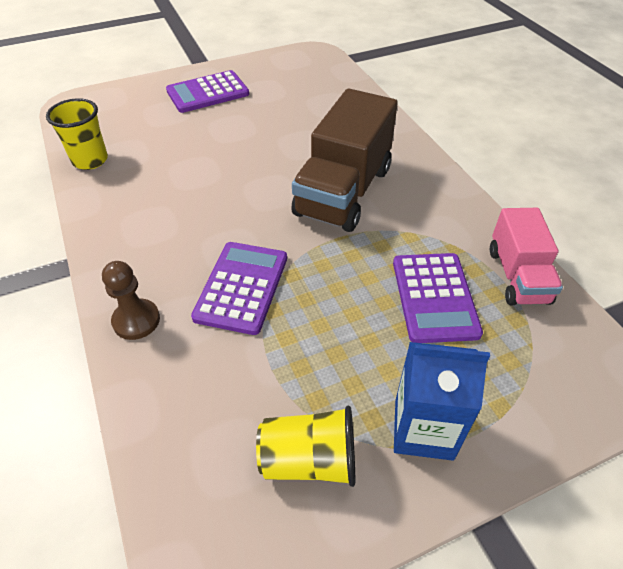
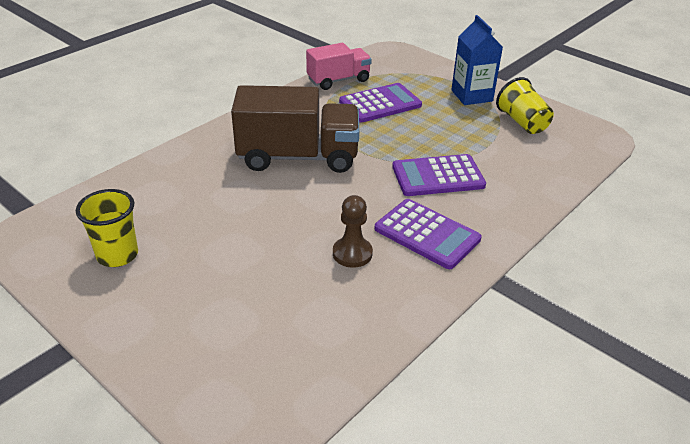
camera: 115 degrees left, 10 degrees down
yellow cup [46,98,108,170] -> yellow cup moved to [76,189,138,267]
brown pawn [102,261,160,340] -> brown pawn moved to [333,195,373,268]
purple calculator [166,70,249,113] -> purple calculator moved to [374,199,482,269]

